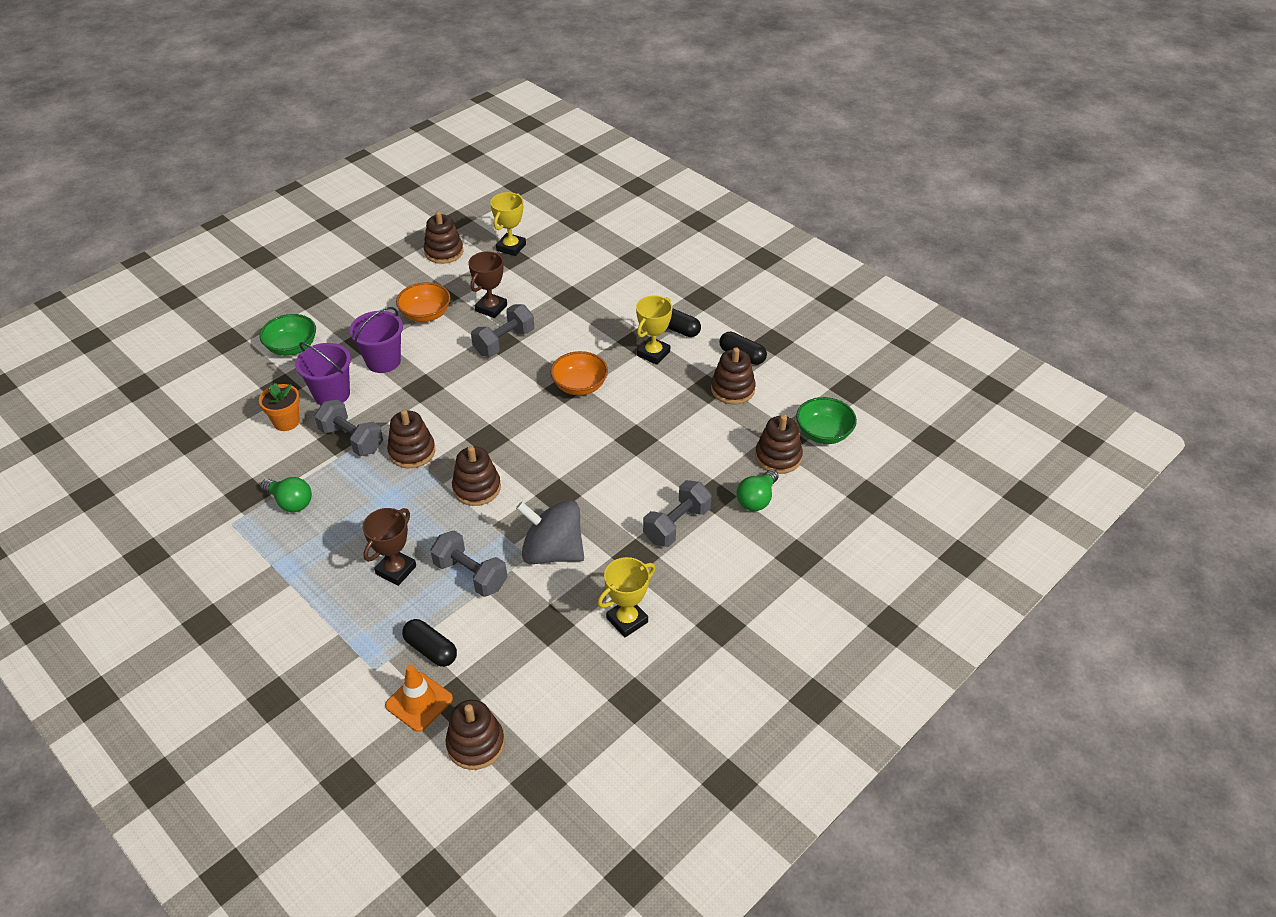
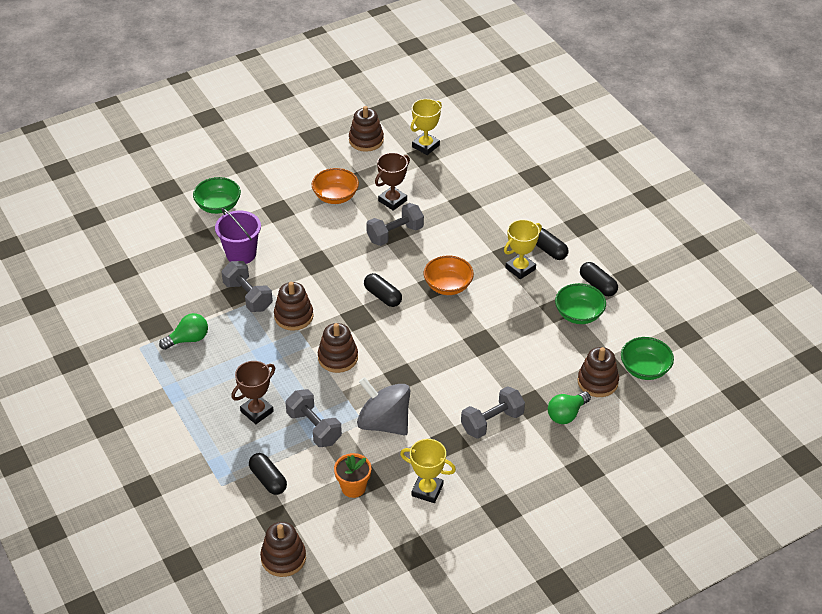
camera: 15 degrees right, 0 degrees up
orange flower pot [259,383,300,431] -> orange flower pot moved to [334,453,371,498]
green light bulb [261,477,312,512] -> green light bulb turned 75 degrees counterclockwise [159,313,208,350]
purple bucket [349,307,403,373] -> none
orange traffic cone [385,665,453,732] -> none
yellow trophy [598,557,656,637] -> yellow trophy turned 45 degrees clockwise [400,439,456,503]
brown stacking toy [711,347,756,404] -> green bowl [555,283,606,324]
none -> black capsule [364,273,402,307]

